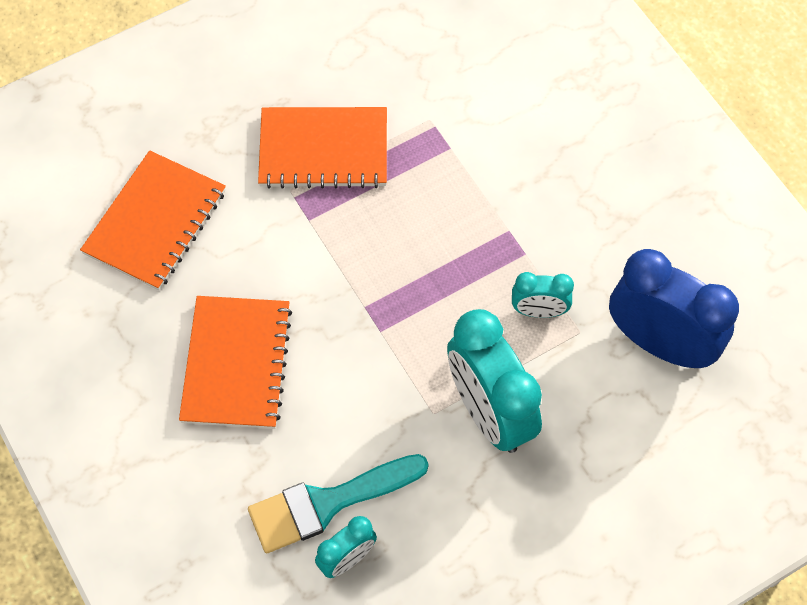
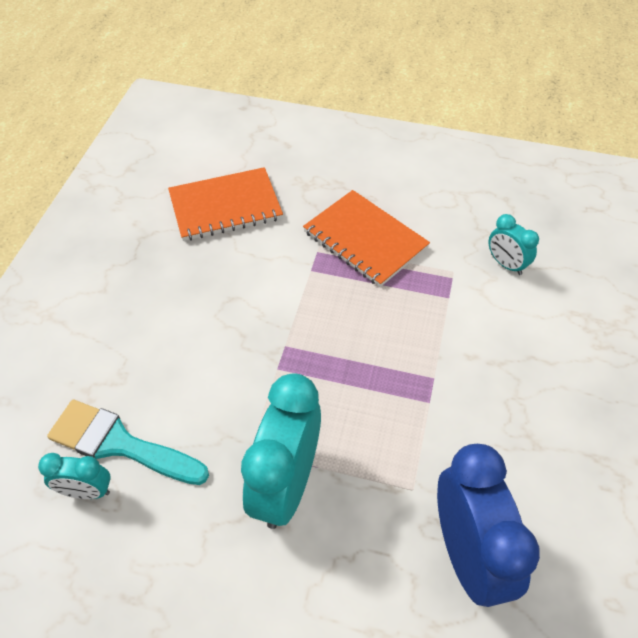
camera: 45 degrees right, 10 degrees down
orange notebook [179,296,292,429] -> none
turquoise clock [512,272,574,318] -> turquoise clock moved to [488,214,539,275]

